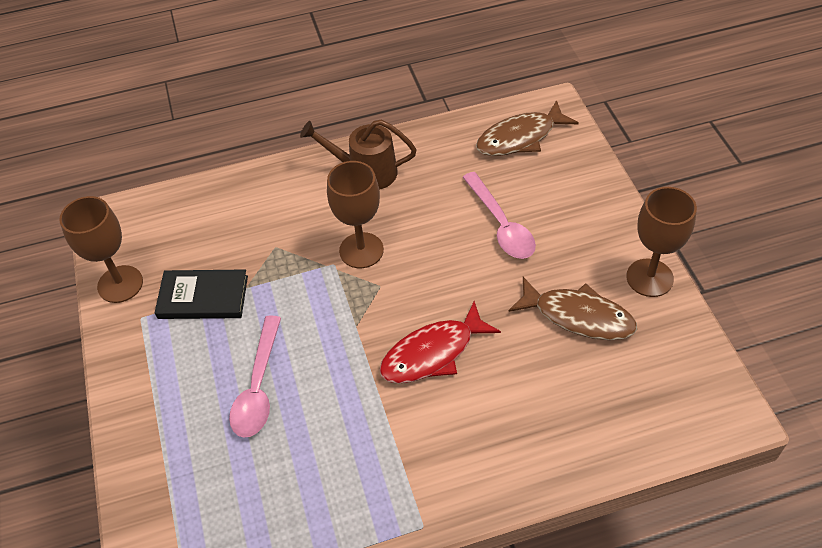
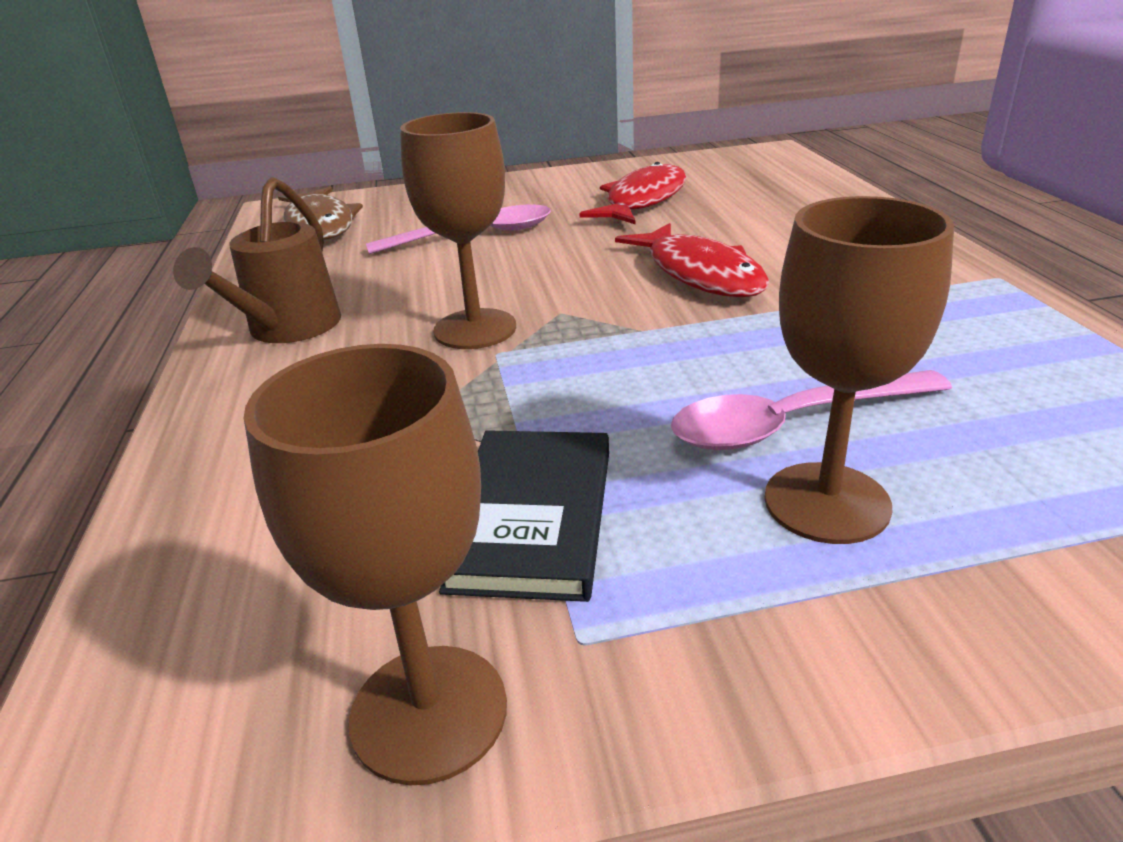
camera: 85 degrees left, 20 degrees down
pink spoon [229,315,281,438] -> pink spoon turned 150 degrees clockwise [671,370,952,450]
brown fish [508,277,637,340] -> red fish [580,162,686,224]
brown goblet [626,187,697,297] -> brown goblet moved to [764,196,954,544]

